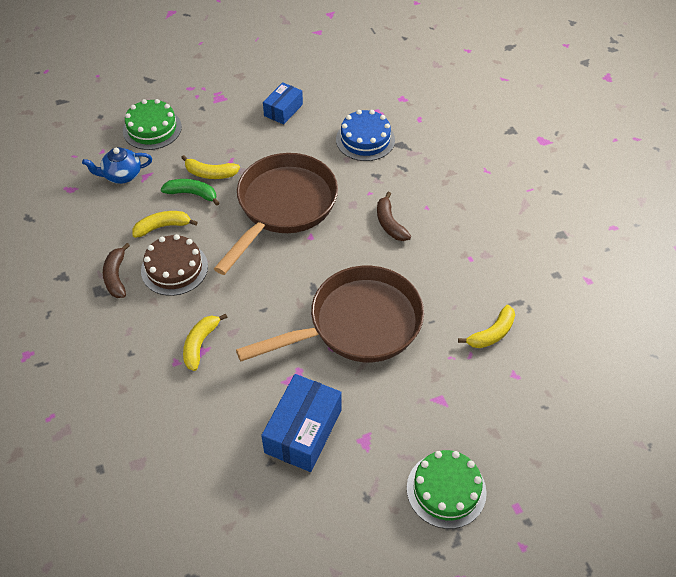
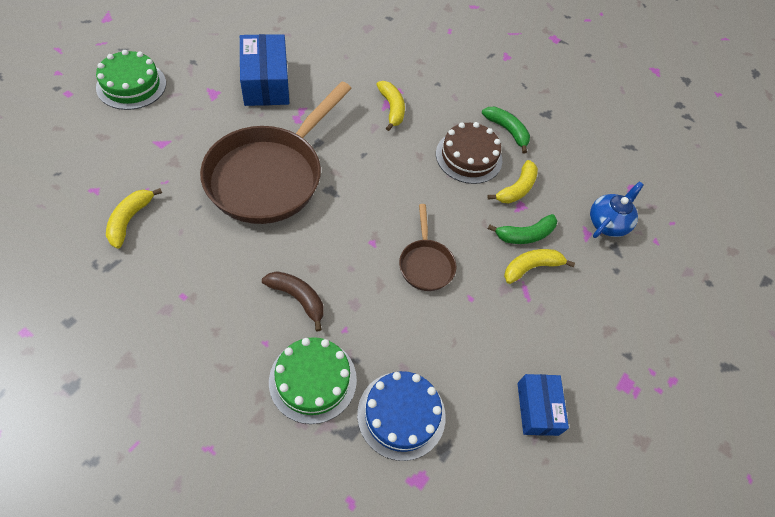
camera: 140 degrees right, 5 degrees up
brown banana [103,243,130,298] -> green banana [482,107,530,154]
green cake [123,99,182,150] -> green cake moved to [269,337,357,424]
brown pan [214,153,338,275] -> brown pan [399,204,456,291], size x0.47

